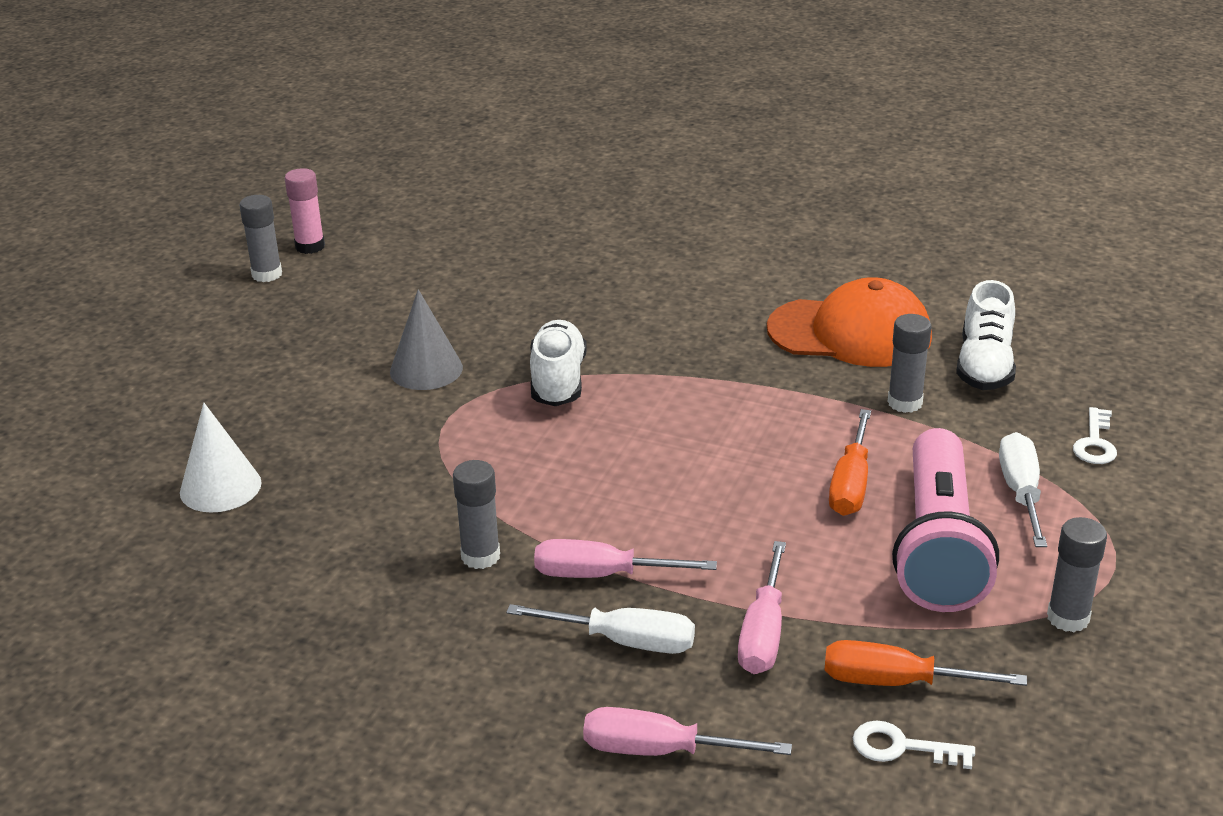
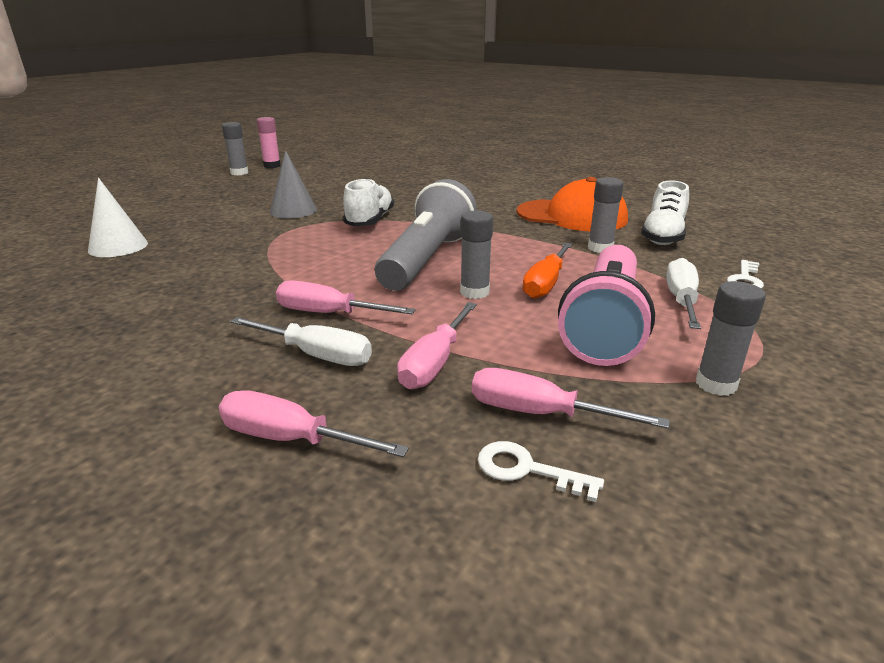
camera: 10 degrees right, 5 degrees down
grey glue stick [453,460,500,569] -> grey glue stick moved to [460,211,493,299]
orange screwdriver [824,640,1027,686] -> pink screwdriver [472,368,670,429]
none -> grey flashlight [375,179,477,291]

